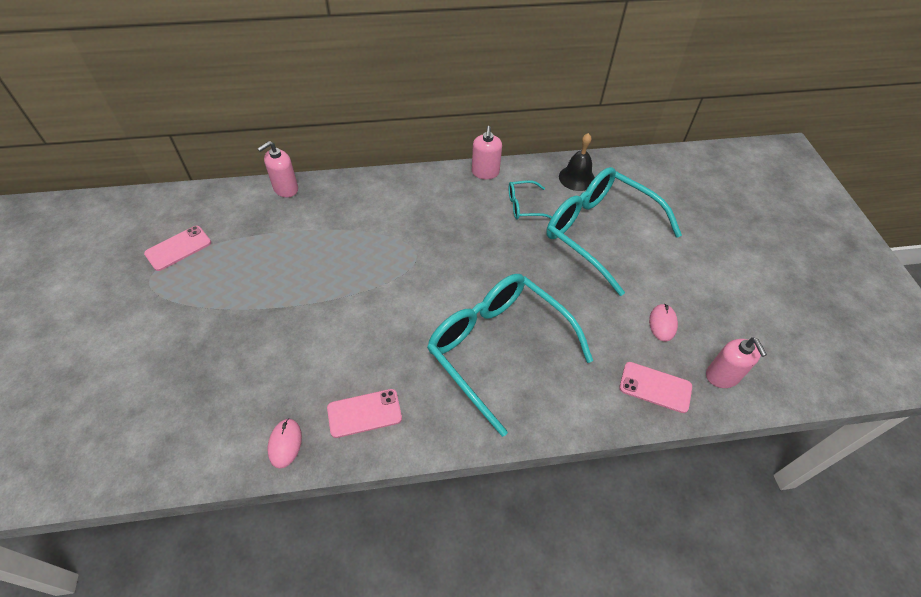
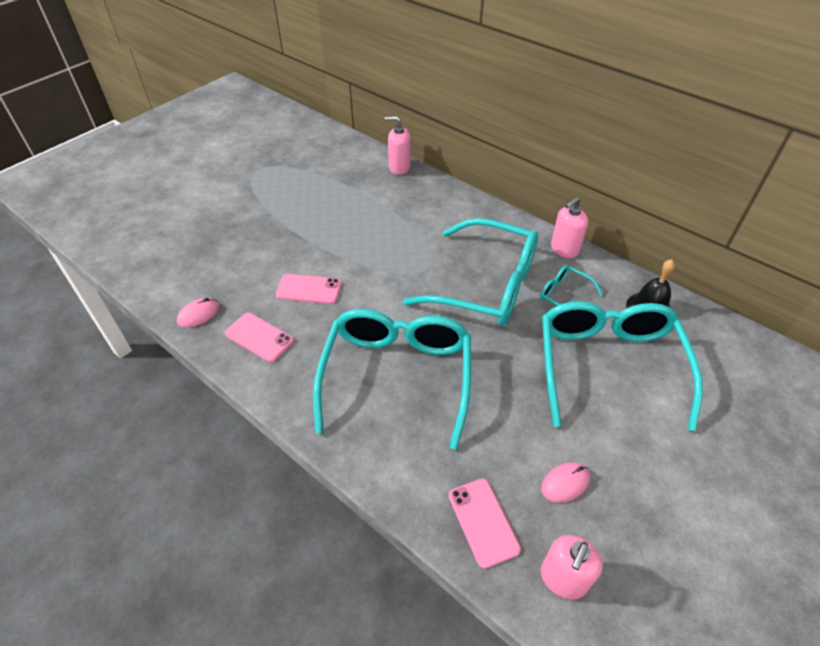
camera: 50 degrees right, 5 degrees down
pink phone [144,226,211,271] -> pink phone moved to [276,274,342,304]
none -> turquoise glasses [403,218,538,326]

